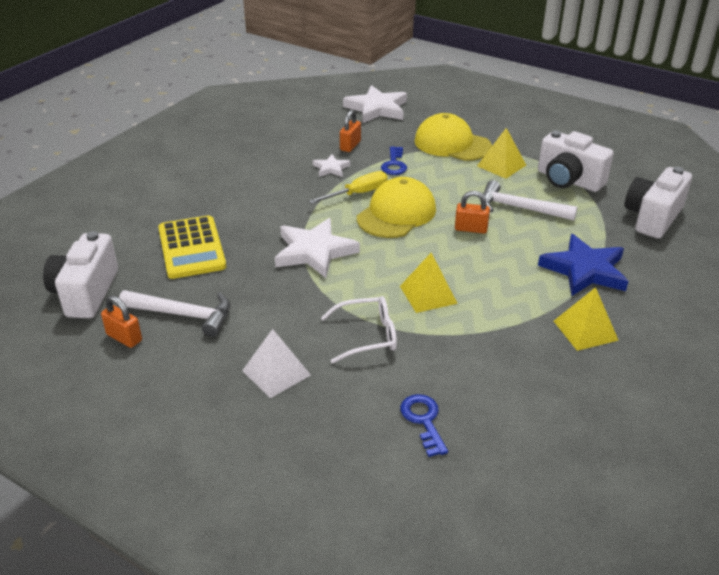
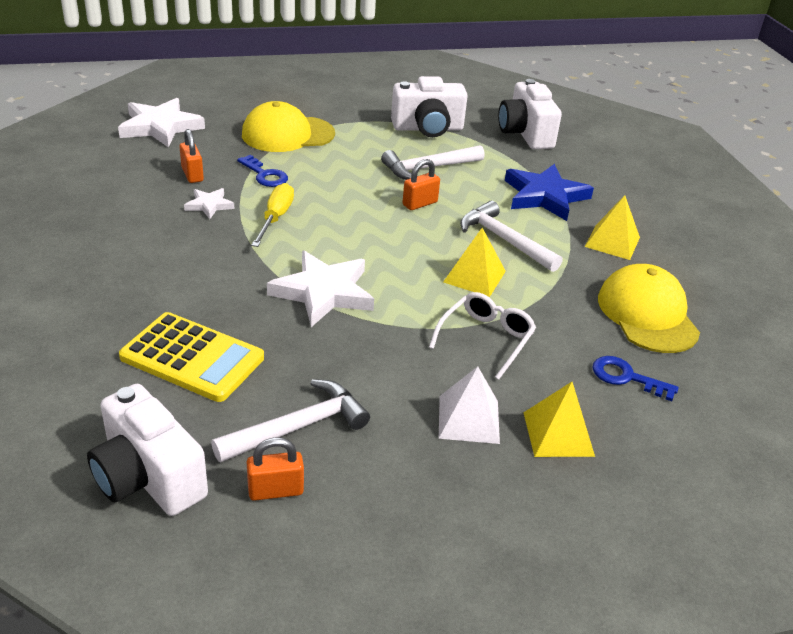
camera: 50 degrees left, 0 degrees up
yellow cap [357,177,436,238] -> yellow cap moved to [598,264,700,353]
yellow pyramid [477,128,526,179] -> yellow pyramid moved to [524,382,595,457]
none -> white hammer [460,201,562,272]

